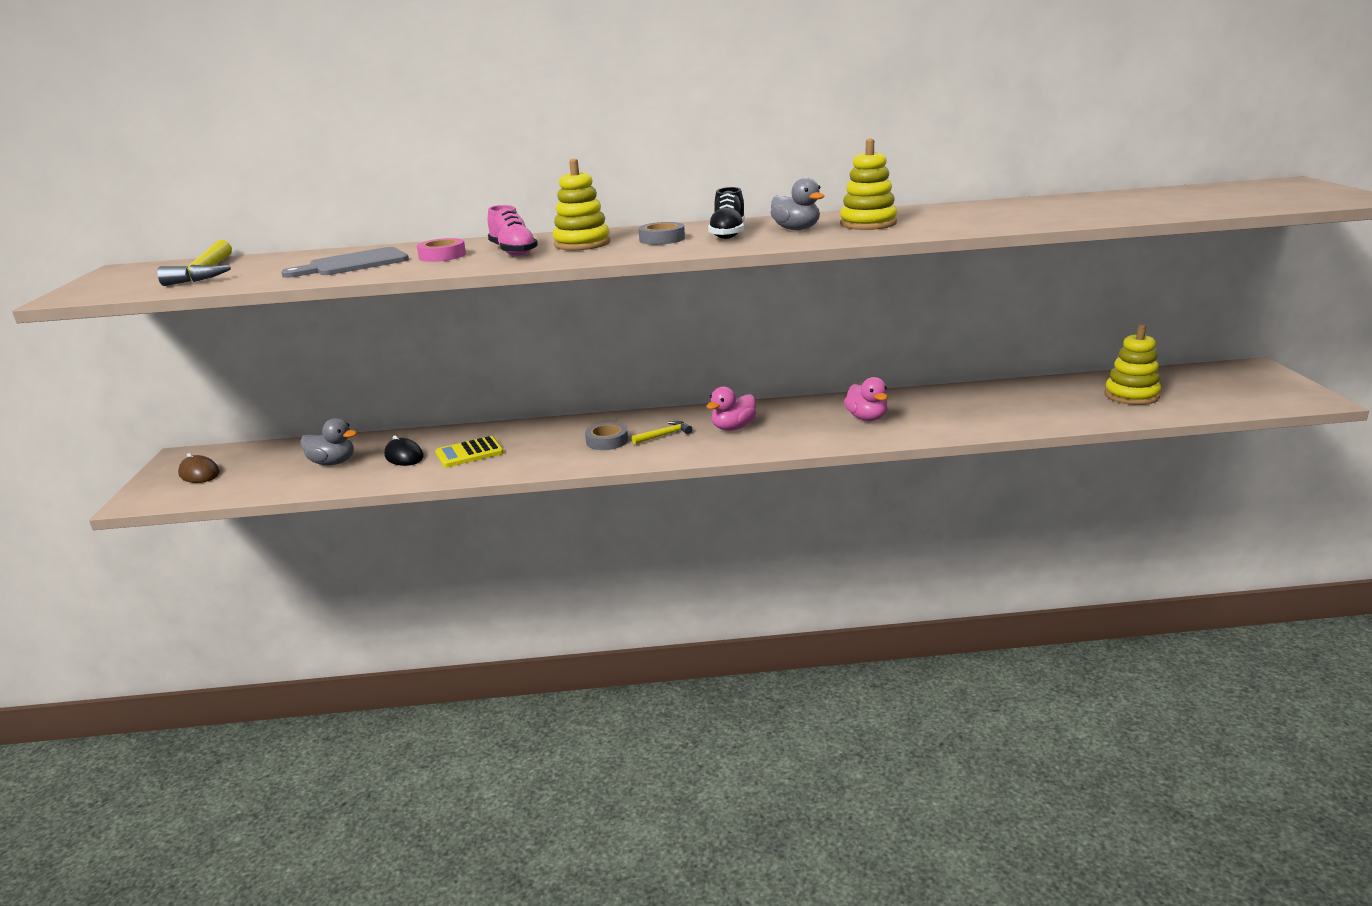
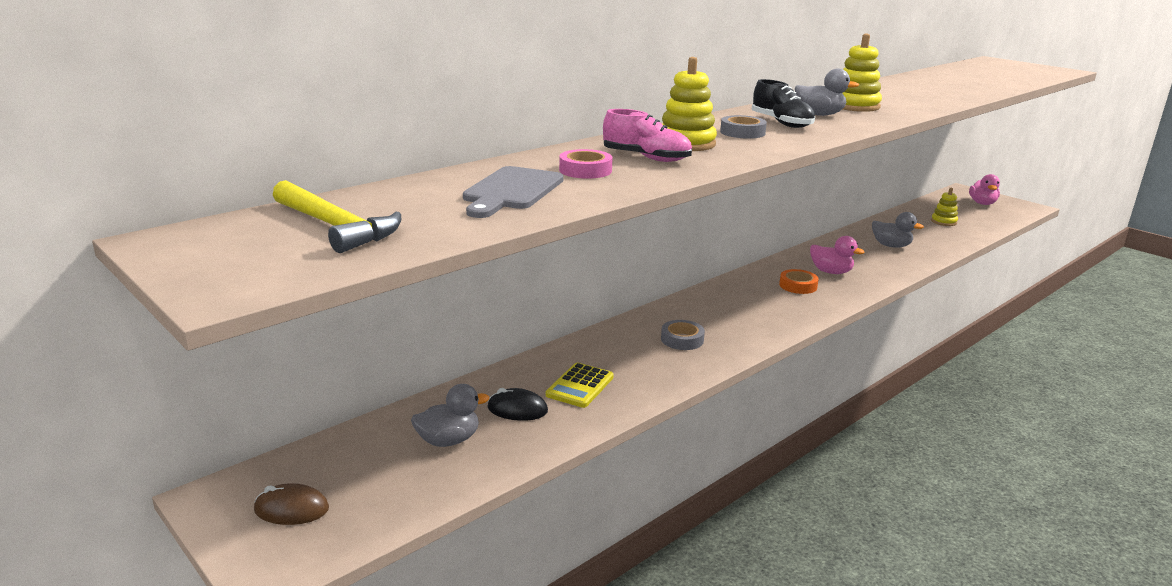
camera: 40 degrees left, 0 degrees up
yellow hammer [632,421,692,445] -> none
pink duck [706,386,756,431] -> pink duck moved to [969,174,1000,205]
yellow stacking toy [1105,324,1161,405] -> yellow stacking toy [931,188,958,226], size x0.65
none -> orange tape [779,269,819,294]
none -> grey duck [872,212,924,248]

